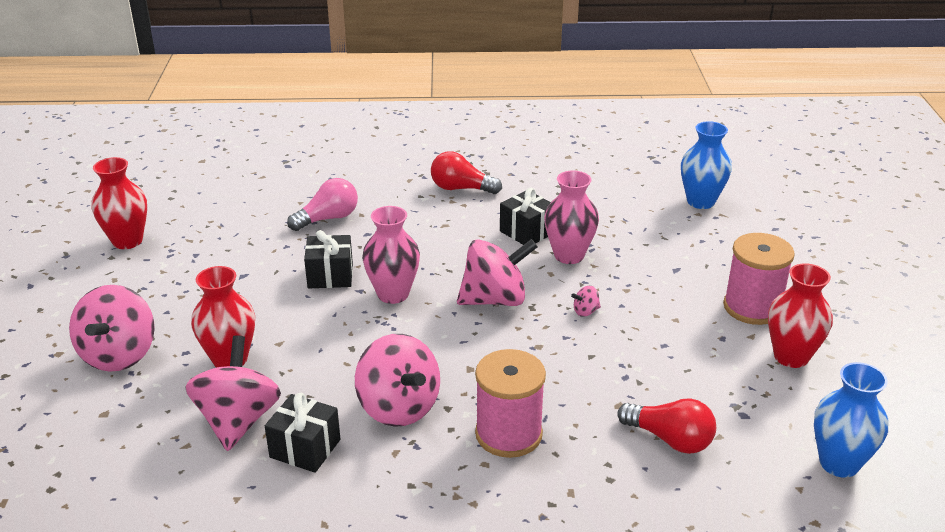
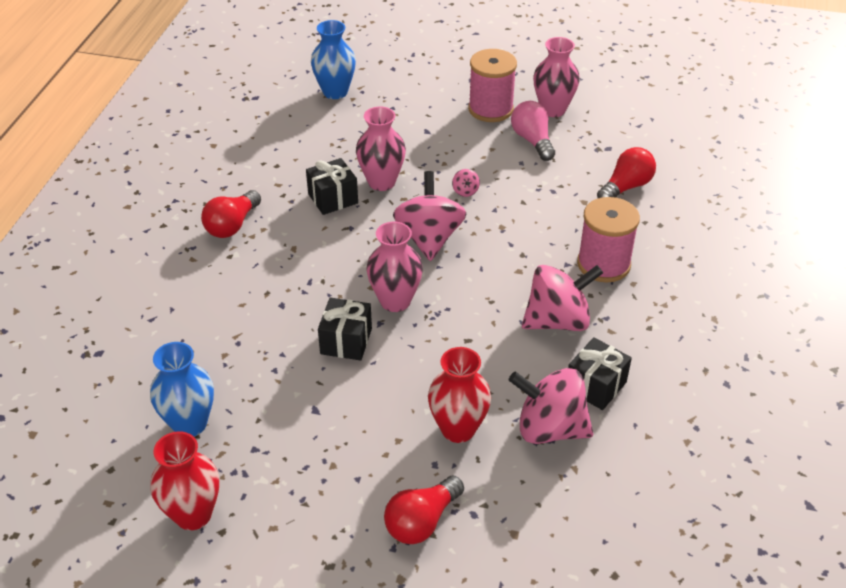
camera: 75 degrees left, 10 degrees up
pink spinning top [69,285,155,372] -> red light bulb [384,476,464,544]
pink light bulb [287,178,358,231] -> pink light bulb moved to [511,101,555,161]
red vase [768,263,833,368] -> pink vase [533,37,580,117]
blue vase [814,362,889,478] -> blue vase moved to [150,342,214,436]

